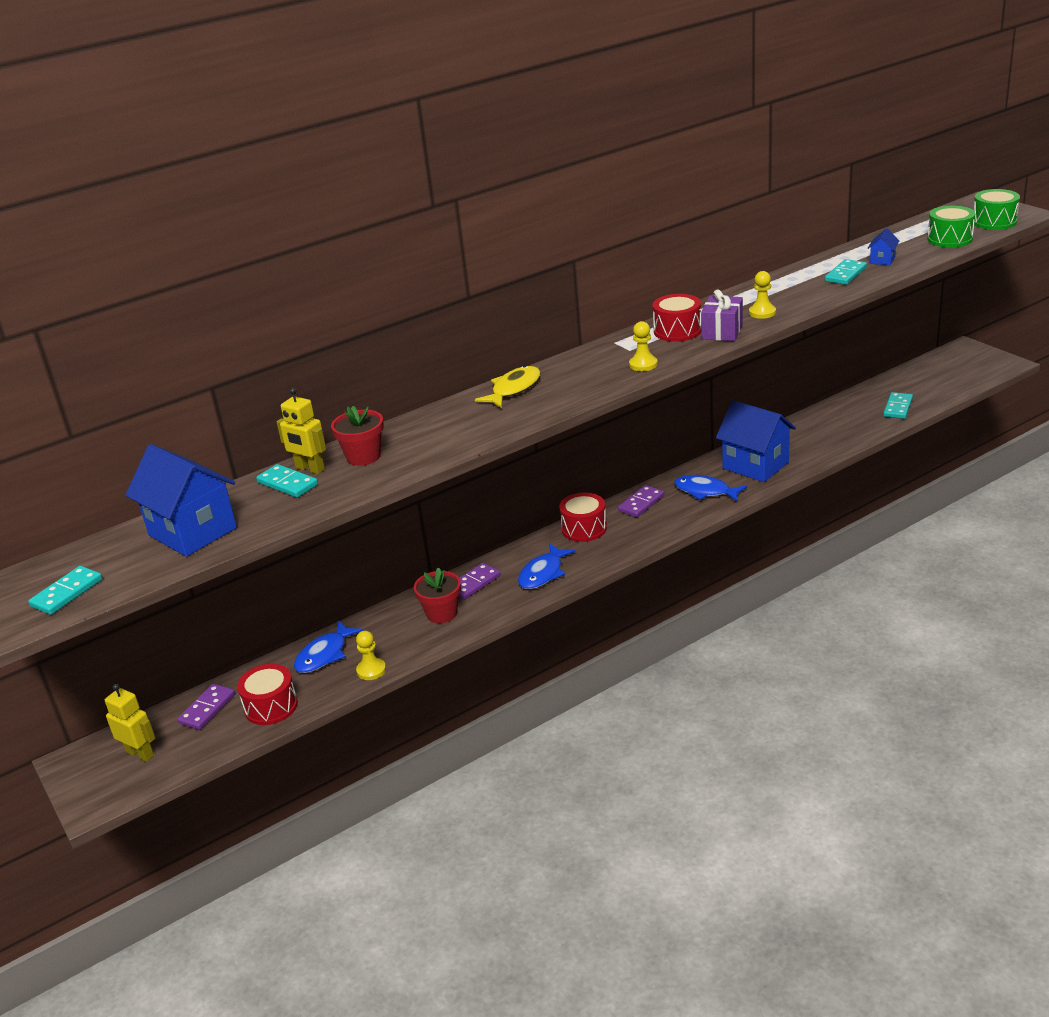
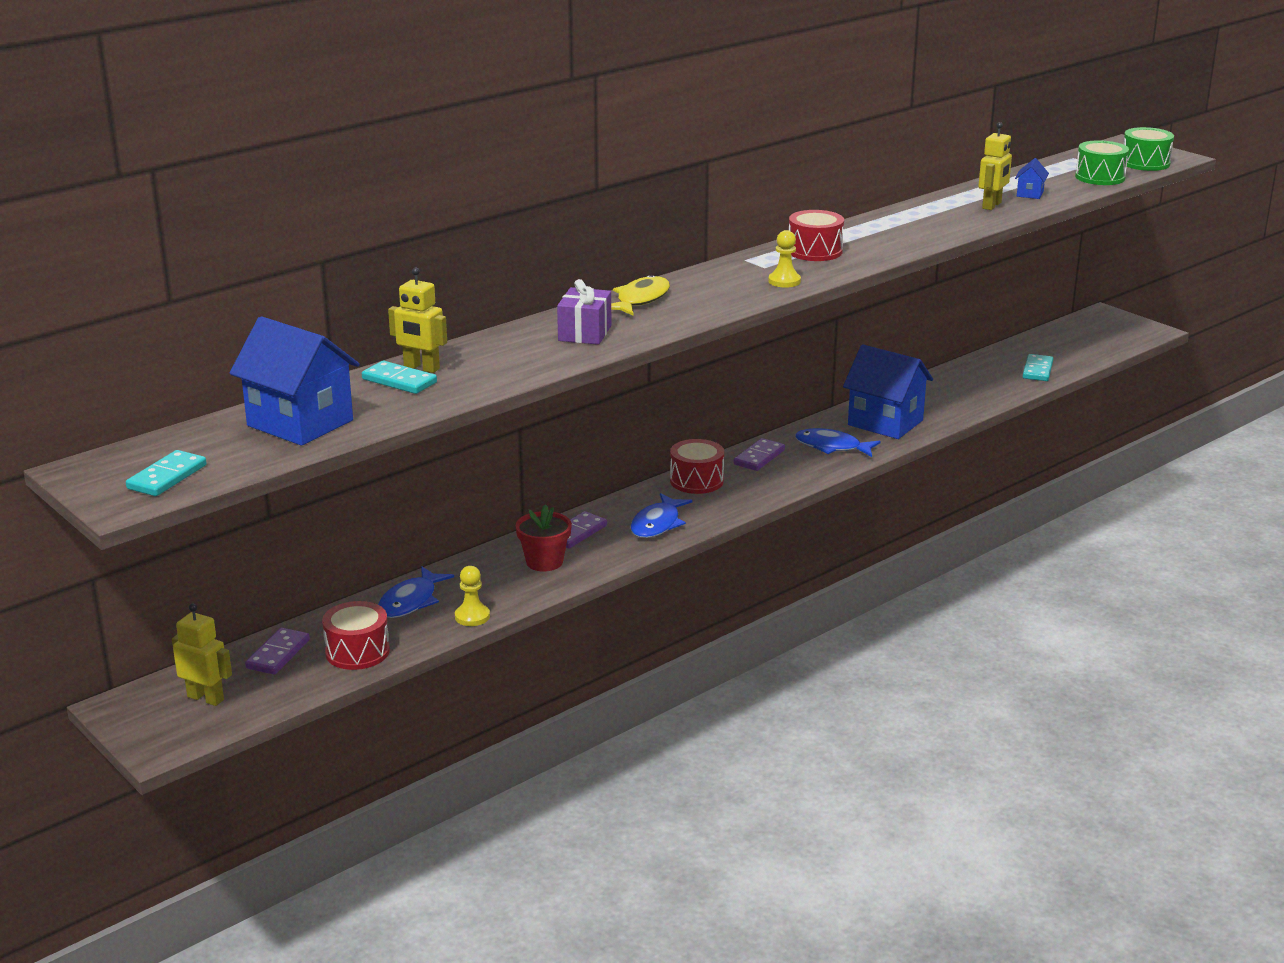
camera: 10 degrees left, 5 degrees down
red flower pot [331,406,384,466] -> none
purple gift [701,289,743,341] -> purple gift moved to [557,279,611,345]
yellow pawn [749,271,776,319] -> none
turquoise domino [825,259,867,285] -> yellow robot [978,122,1012,210]

